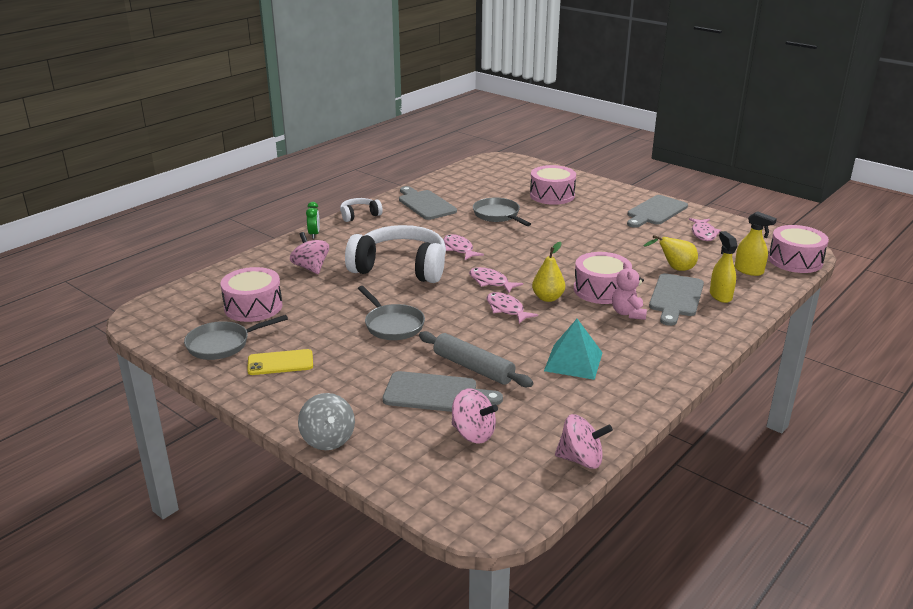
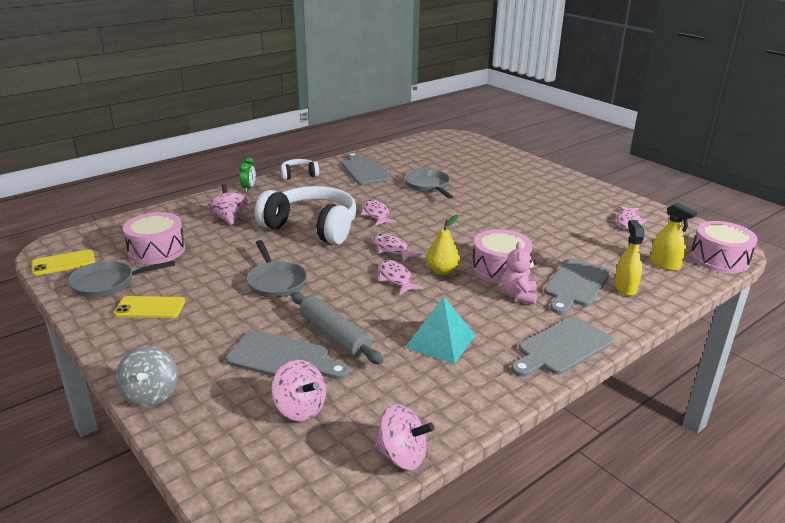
camera: 10 degrees right, 0 degrees up
pink drum [530,165,576,205] -> none
grey cutting board [627,195,688,228] -> grey cutting board moved to [511,317,613,377]
yellow pear [644,235,698,271] -> none
none -> yellow phone [32,249,95,276]

